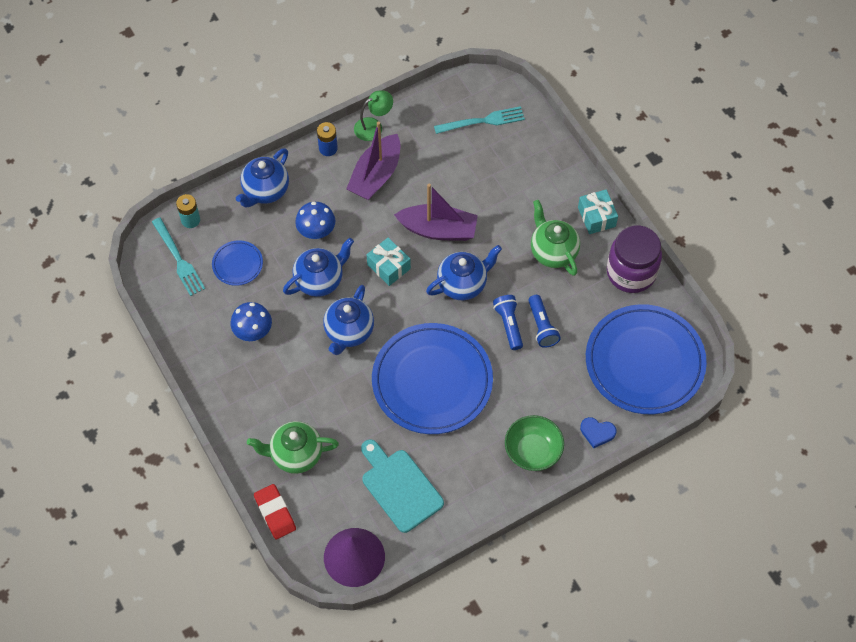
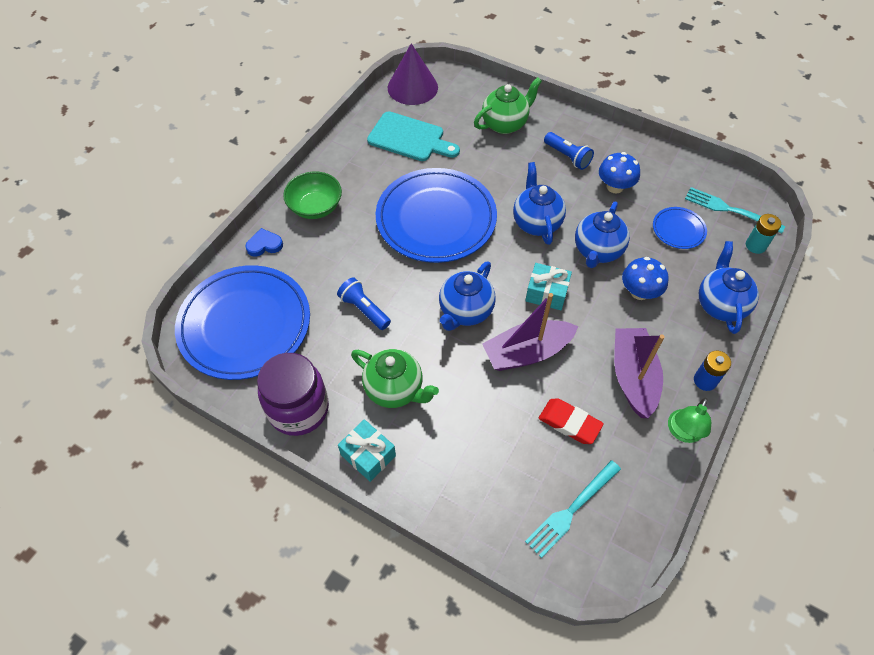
camera: 150 degrees right, 5 degrees down
red eraser [254,484,296,539] -> red eraser moved to [539,398,604,444]
blue flashlight [493,295,523,350] -> blue flashlight moved to [544,132,594,170]

